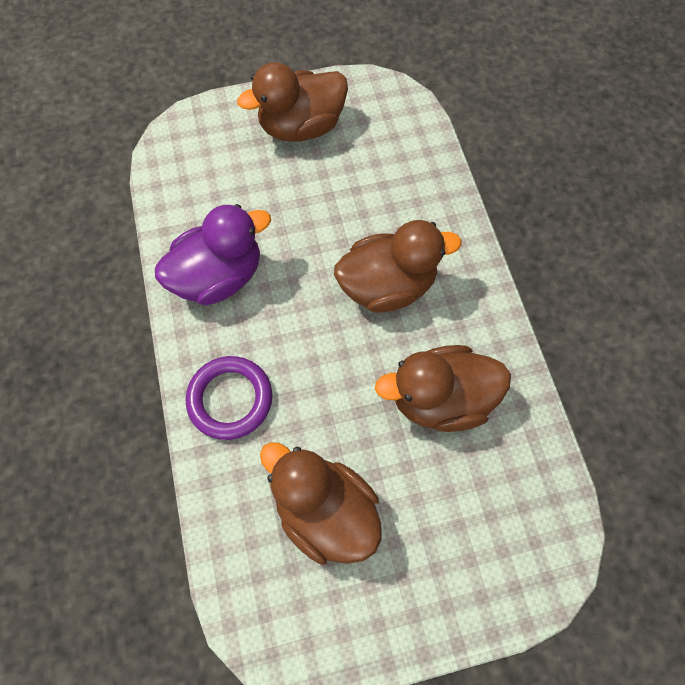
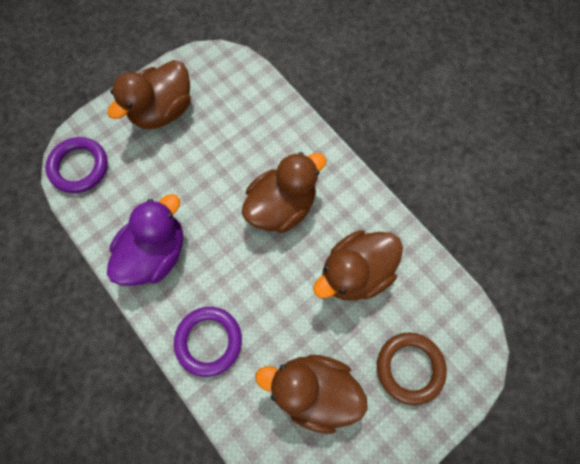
camera: 25 degrees left, 5 degrees up
none -> purple ring [46,137,108,193]
none -> brown ring [377,332,447,405]

